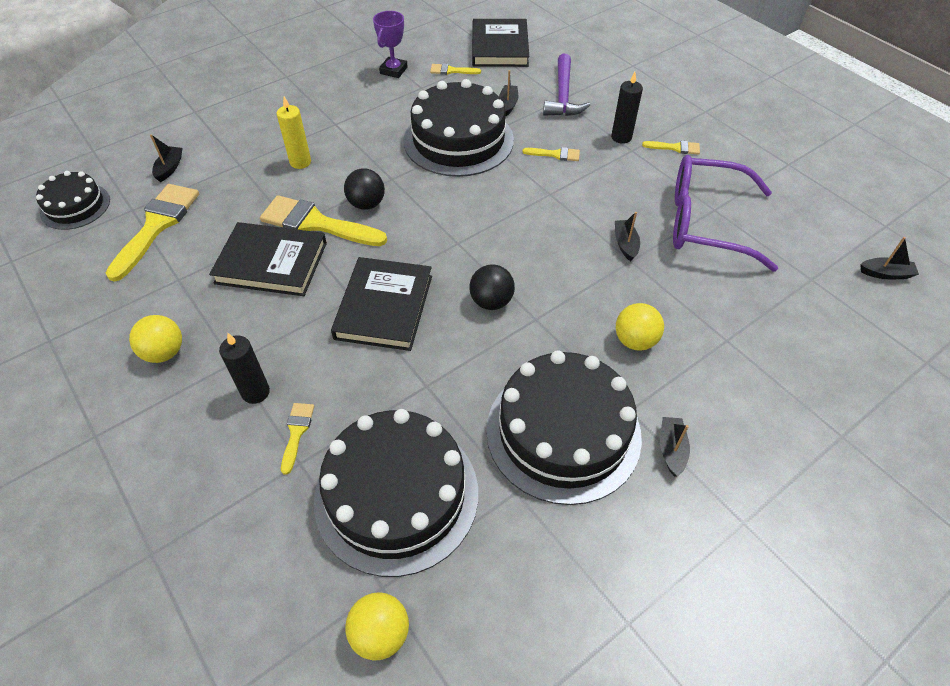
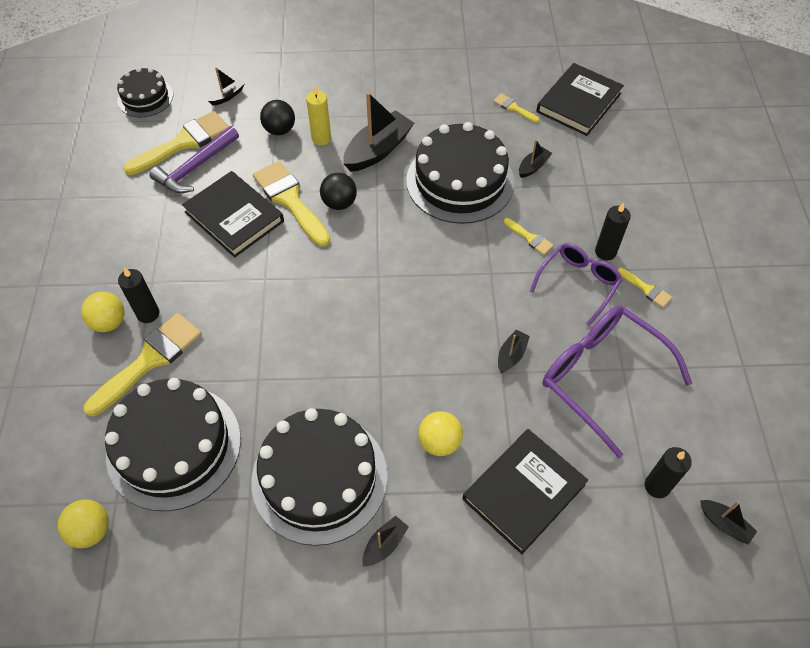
camera: 35 degrees right, 5 degrees up
yellow ball [129,315,182,363] -> yellow ball moved to [81,292,125,332]
yellow brush [281,403,314,475] -> yellow brush [84,313,202,416], size x2.10
black book [331,257,432,351] -> black book moved to [462,429,588,554]
purple trophy [373,11,408,78] -> none
black ball [469,265,515,310] -> black ball moved to [260,100,295,135]
purple hammer [543,54,590,116] -> purple hammer moved to [149,126,239,193]
none -> black boat [343,92,414,172]
none -> purple glasses [530,243,622,326]
none -> black candle [645,447,692,498]

